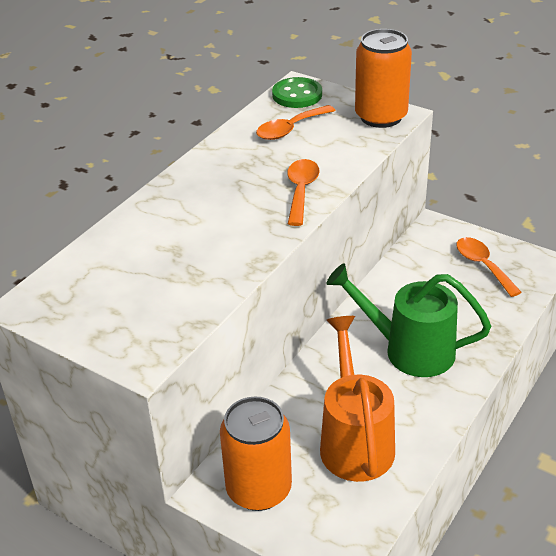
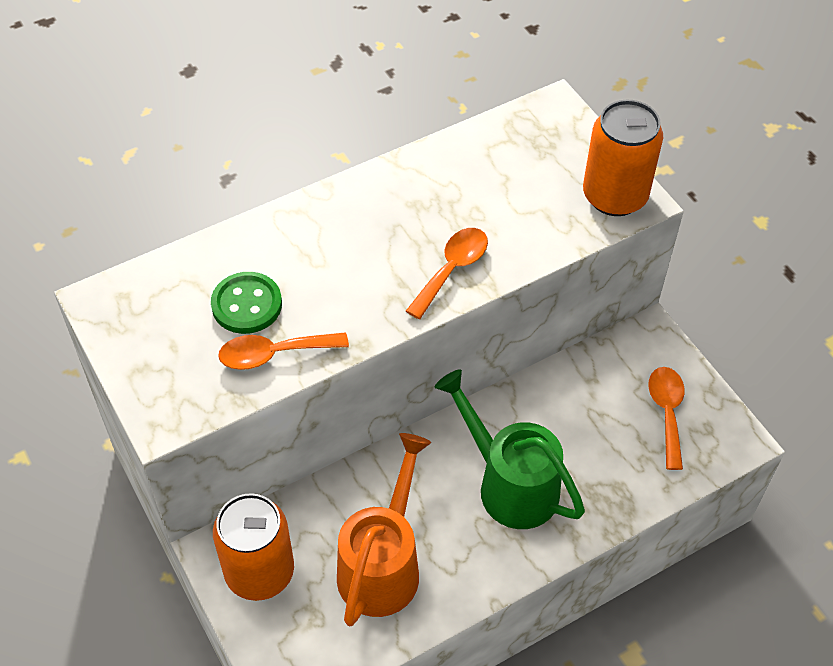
camera: 25 degrees right, 15 degrees up
orange spoon [256,105,336,140] -> orange spoon moved to [218,332,349,370]
green button [272,77,322,108] -> green button moved to [211,272,282,334]

